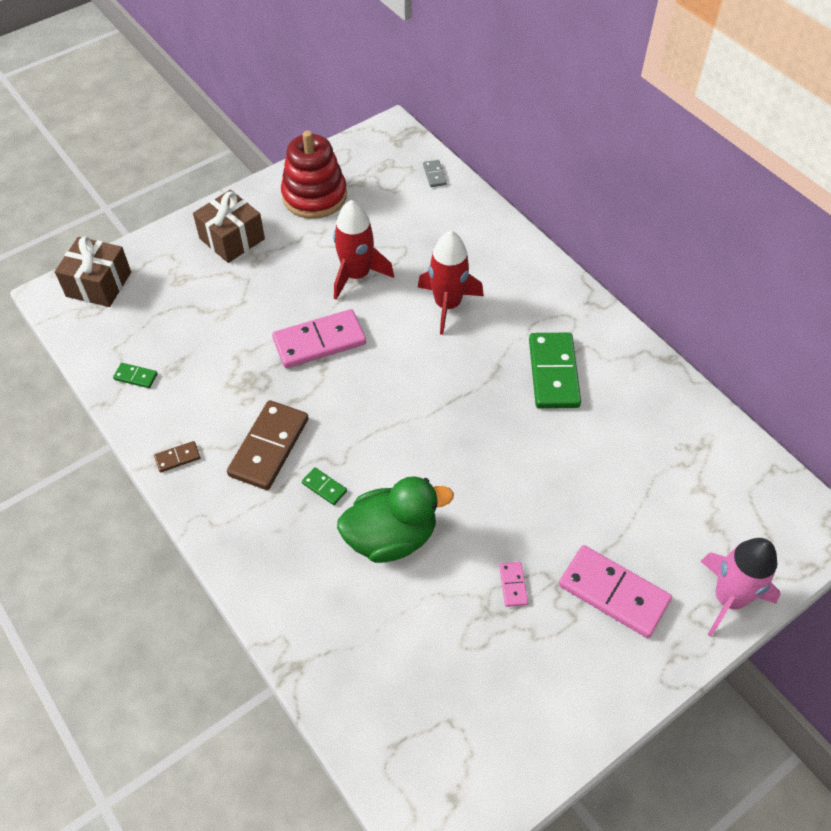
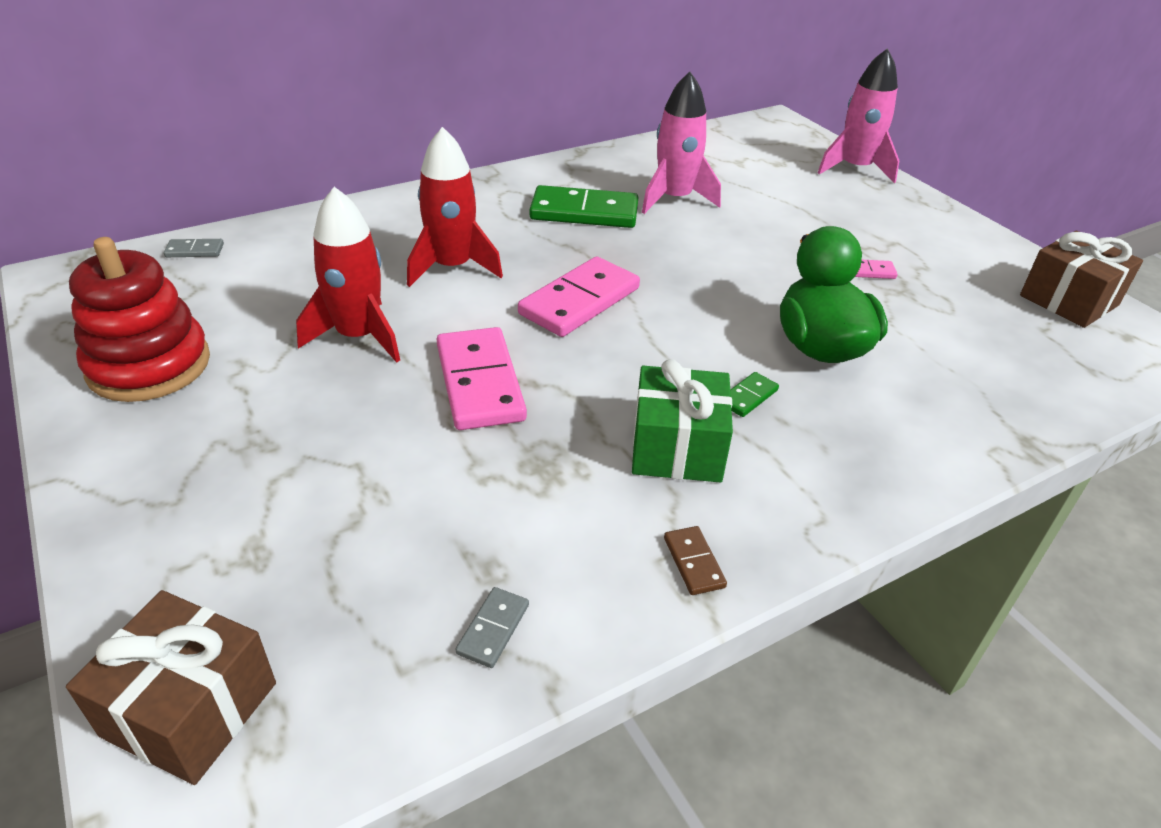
camera: 85 degrees left, 15 degrees down
green domino [113,363,158,388] -> grey domino [455,587,529,668]
brown gift [193,190,265,263] -> brown gift moved to [1020,231,1143,328]
brown domino [227,400,308,490] -> green gift [632,359,733,483]
pink domino [559,545,672,638] -> pink domino moved to [518,256,640,337]
none -> pink rocket [642,72,721,214]

